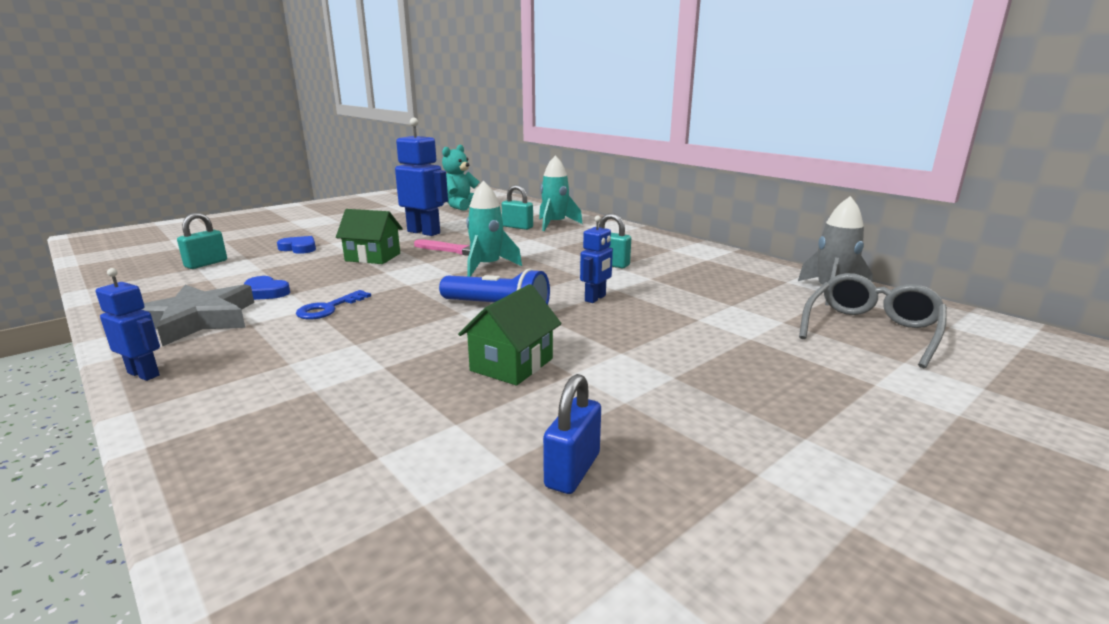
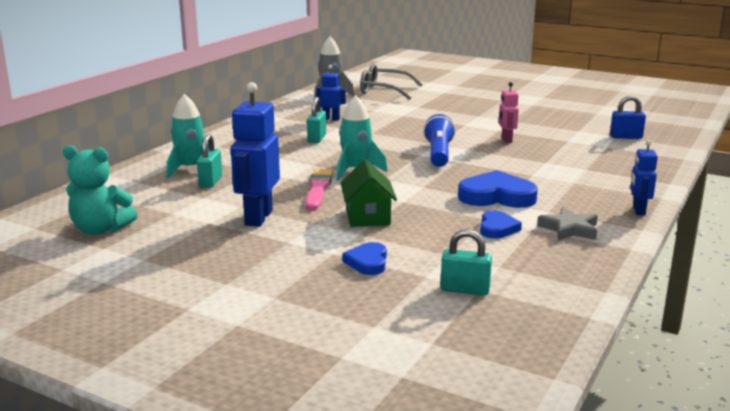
camera: 110 degrees left, 0 degrees up
grey star [141,284,254,347] -> grey star [537,207,598,241], size x0.64
blue key [296,290,371,320] -> blue heart [458,170,538,208]
green house [458,284,562,386] -> pink robot [499,82,519,143]
blue padlock [543,374,601,494] -> blue padlock moved to [610,96,646,139]
blue robot [580,216,613,303] -> blue robot moved to [316,65,346,121]

